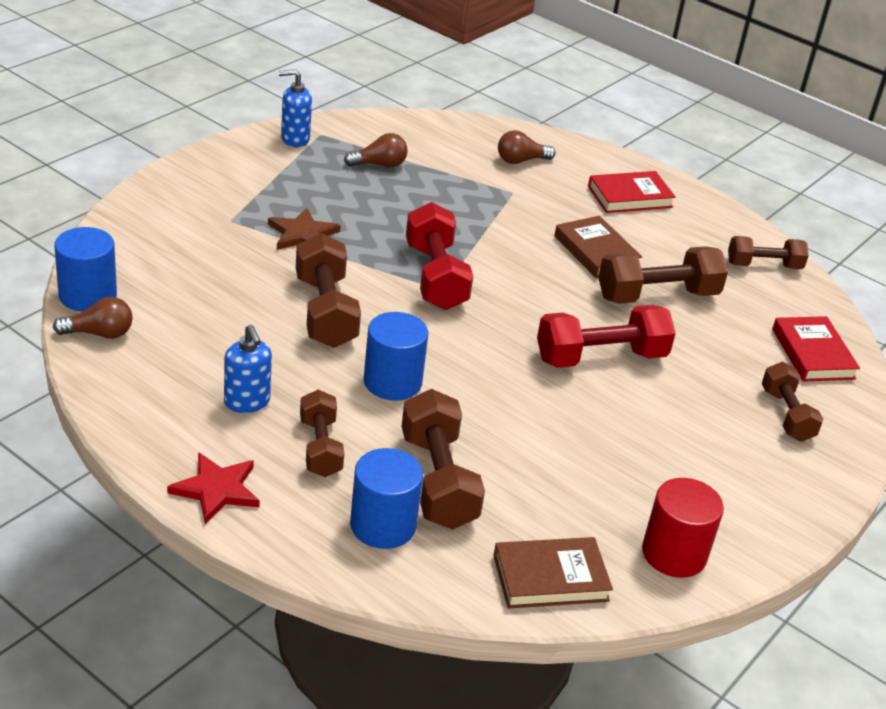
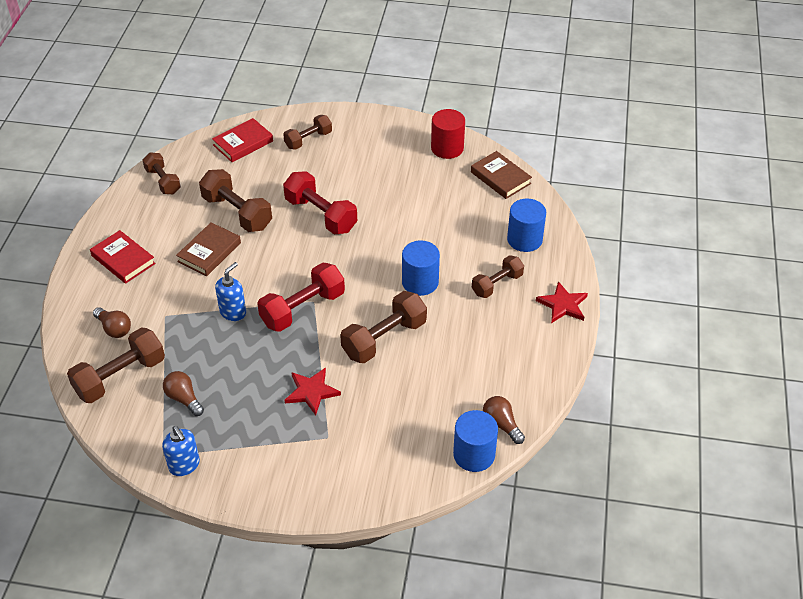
camera: 115 degrees left, 10 degrees up
blue soap dispenser [224,325,272,413] -> blue soap dispenser moved to [215,262,246,321]
brown star [268,208,341,250] -> red star [285,367,341,415]
brown dumbbell [402,389,485,530] -> brown dumbbell moved to [67,328,165,403]

